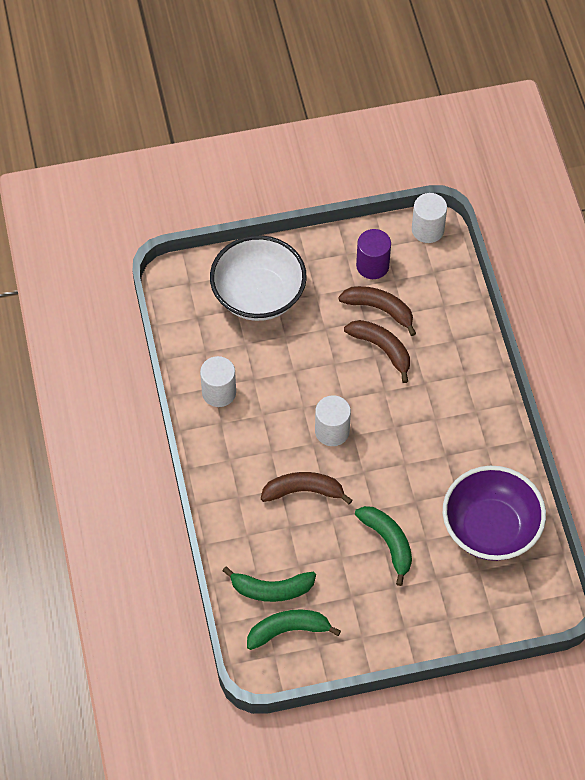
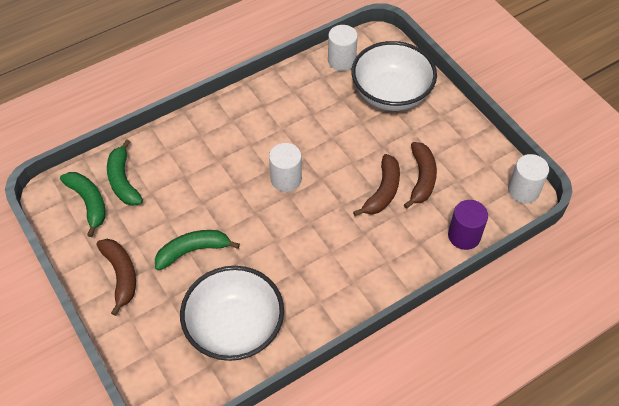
camera: 70 degrees right, 5 degrees down
white cylinder [200,356,236,407] -> white cylinder moved to [328,25,358,71]
brown banana [261,472,353,505] -> brown banana moved to [97,239,136,316]
green banana [355,506,412,586] -> green banana turned 150 degrees counterclockwise [155,230,240,270]
purple cylinder [356,229,391,279] -> purple cylinder moved to [448,200,488,250]
purple bowl [443,466,546,561] -> white bowl [180,266,284,361]

